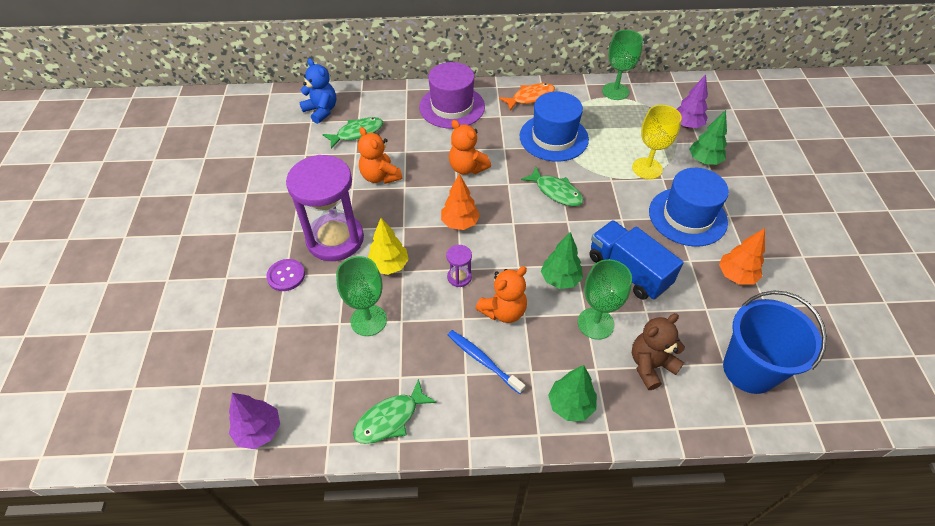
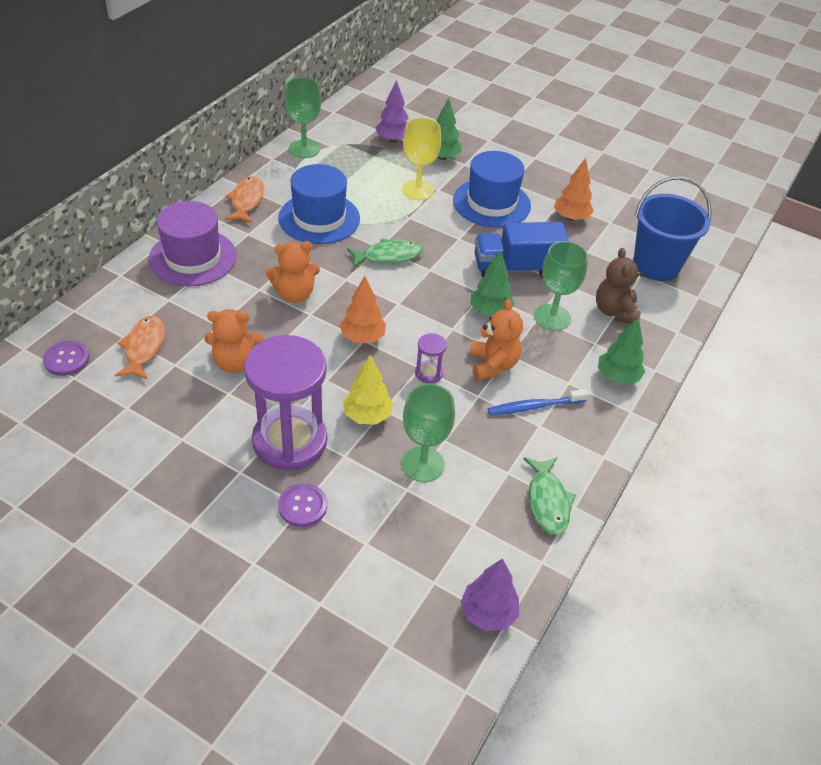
camera: 60 degrees left, 5 degrees down
blue teddy bear [299,58,336,124] -> purple button [43,341,89,376]
green fish [322,117,383,149] -> orange fish [115,316,165,380]

